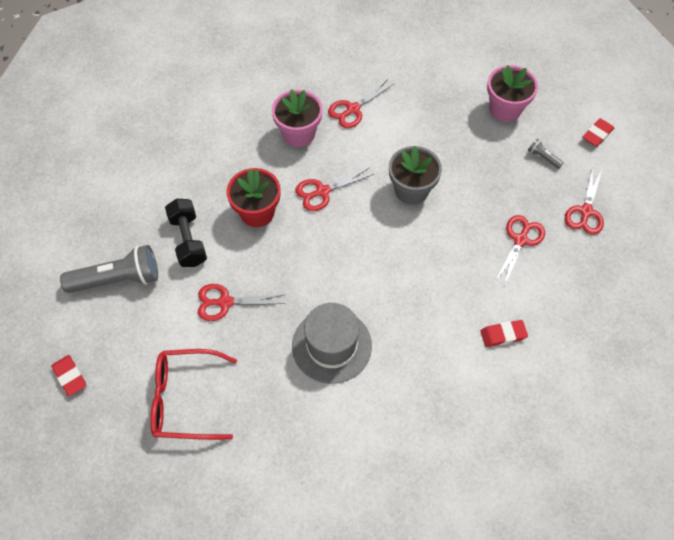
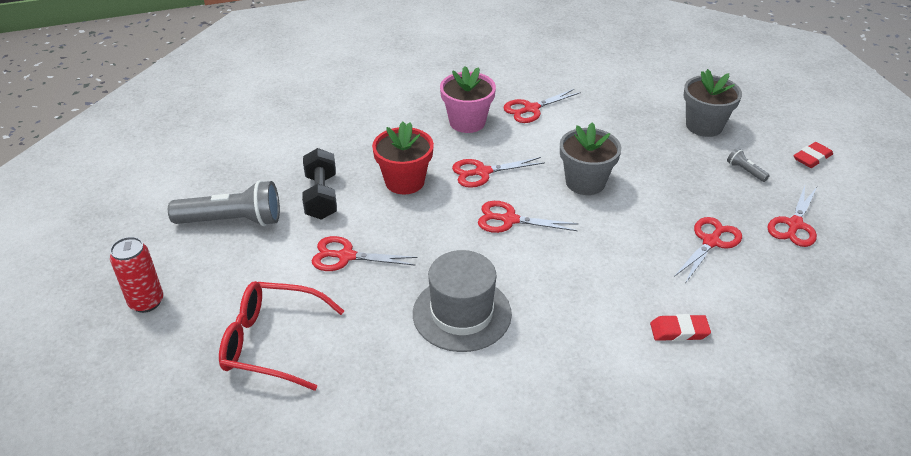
camera: 10 degrees right, 20 degrees down
red eraser [52,355,86,396] -> red can [110,237,163,313]
pink flower pot [487,65,538,122] -> grey flower pot [683,69,742,137]
none -> red scissors [478,201,579,233]

